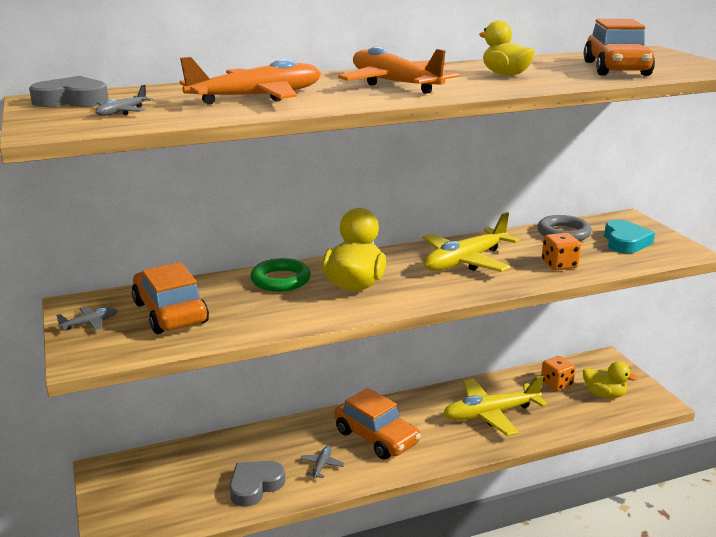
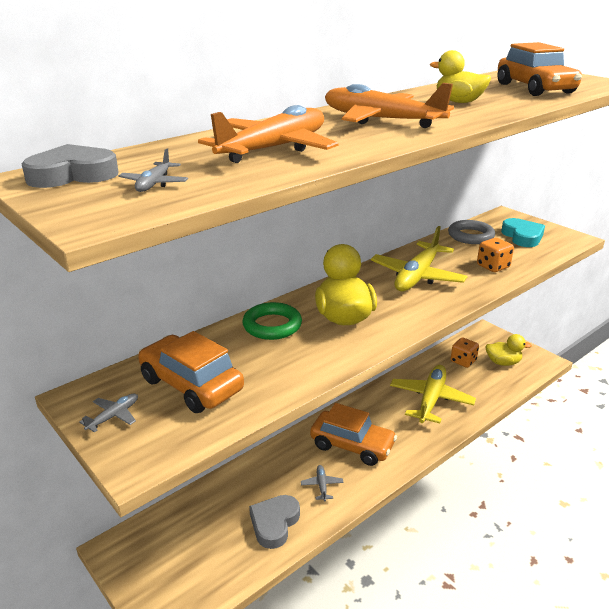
camera: 20 degrees left, 5 degrees up
yellow plane [443,375,548,436] -> yellow plane turned 150 degrees clockwise [390,365,476,423]

